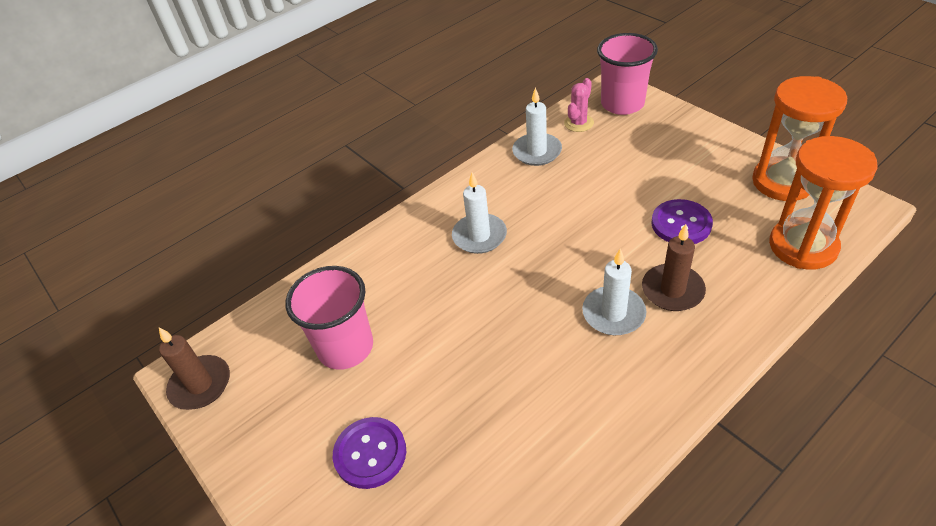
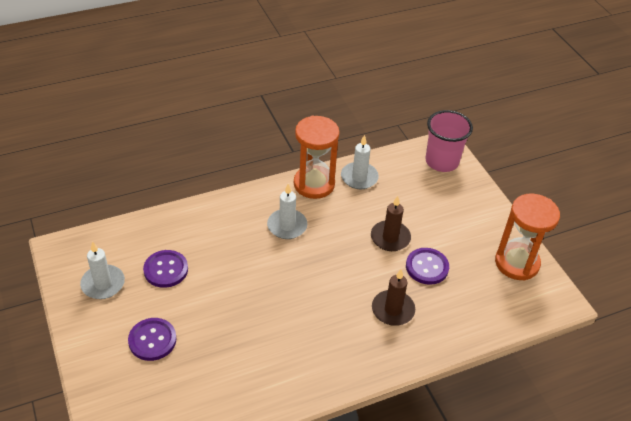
camera: 10 degrees right, 0 degrees up
brown candle [159,327,230,410] -> brown candle moved to [371,196,411,251]
pink cup [285,266,373,370] -> purple button [143,250,188,288]
pink cactus [564,78,594,132] -> none
white candle [582,249,646,335] -> white candle moved to [80,241,125,299]
orange hourglass [769,136,878,269] -> orange hourglass moved to [294,116,340,199]

